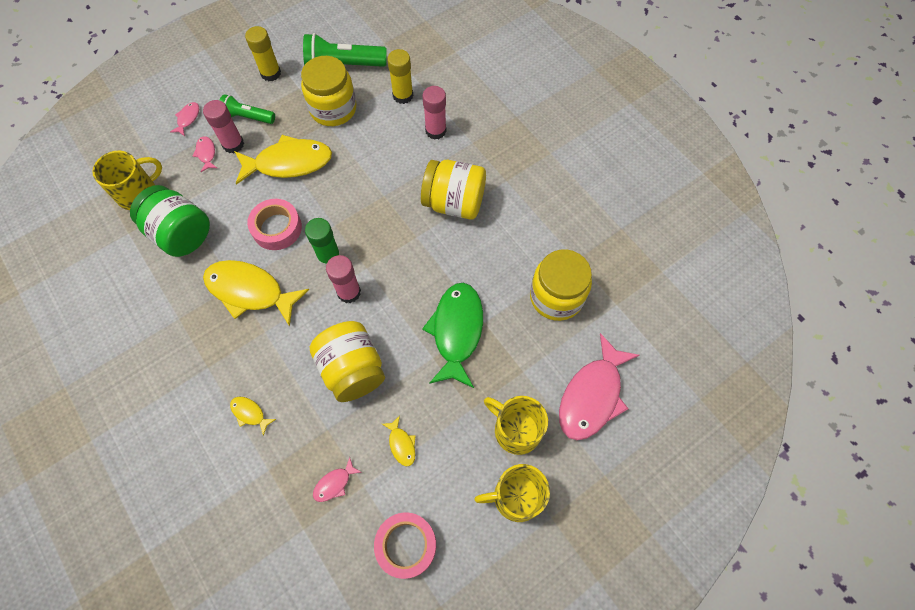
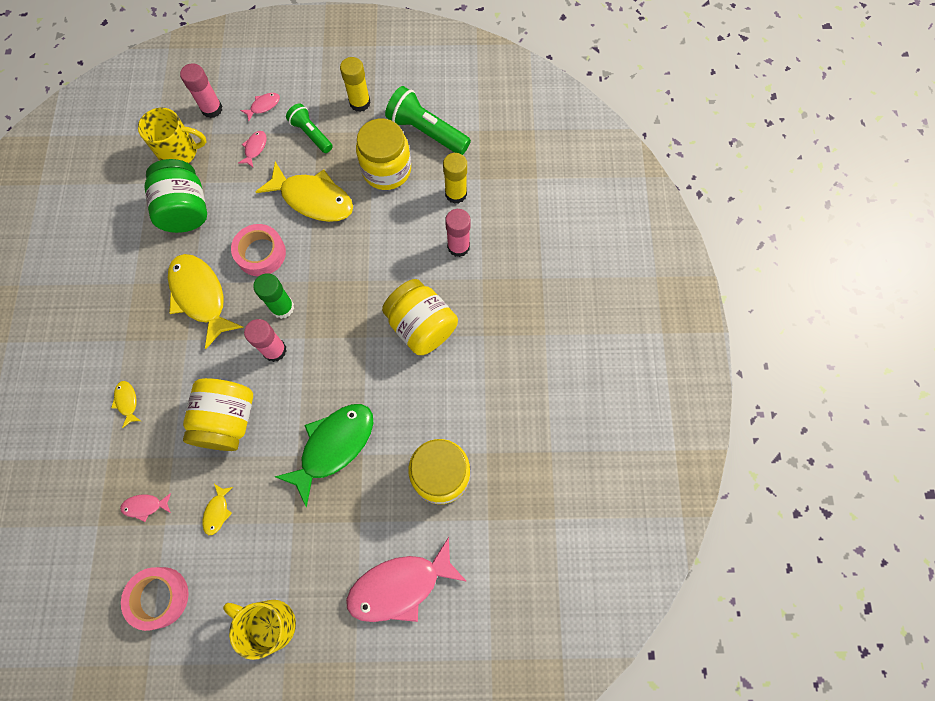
camera: 35 degrees right, 5 degrees up
pink glue stick [203,100,244,153] -> pink glue stick moved to [180,63,223,118]
yellow mug [484,396,548,455] -> none

